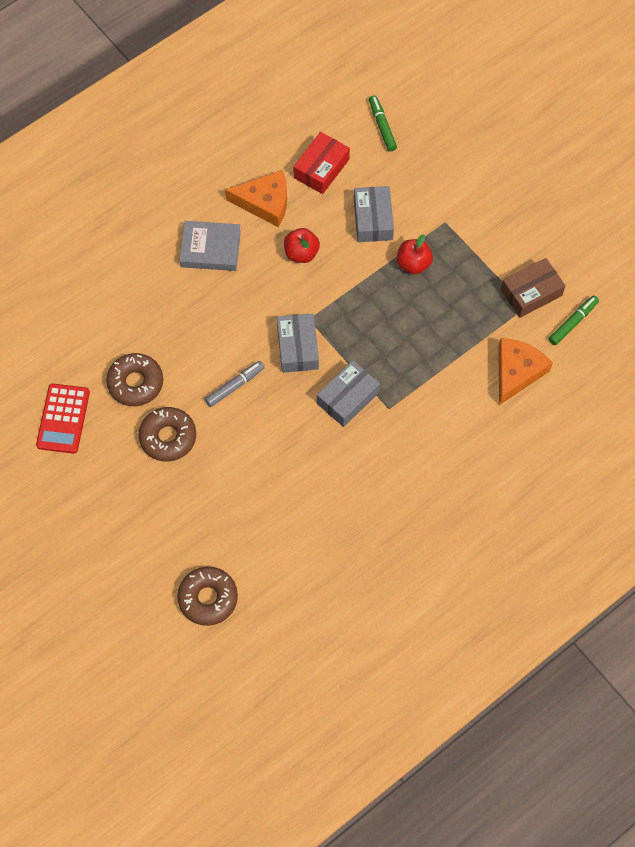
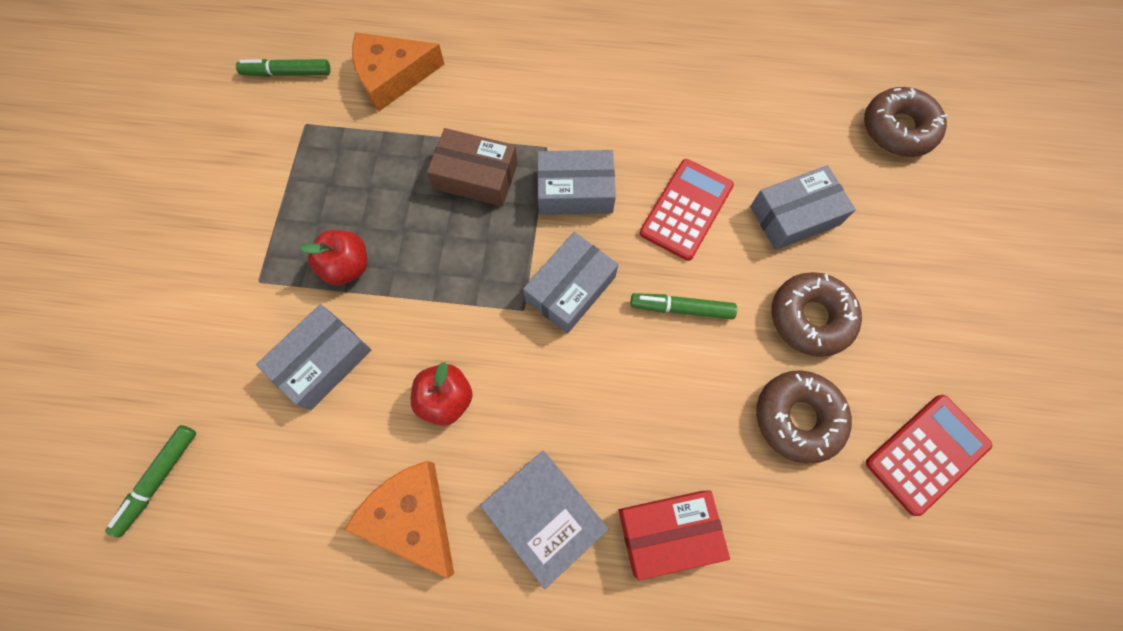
camera: 135 degrees left, 5 degrees up
grey marker [205,361,265,407] -> green marker [630,293,737,319]
red box [294,132,350,194] -> red box moved to [619,490,730,581]
brown box [501,258,566,318] -> brown box moved to [427,128,518,206]
none -> red calculator [640,159,734,261]
none -> grey box [750,165,856,250]

